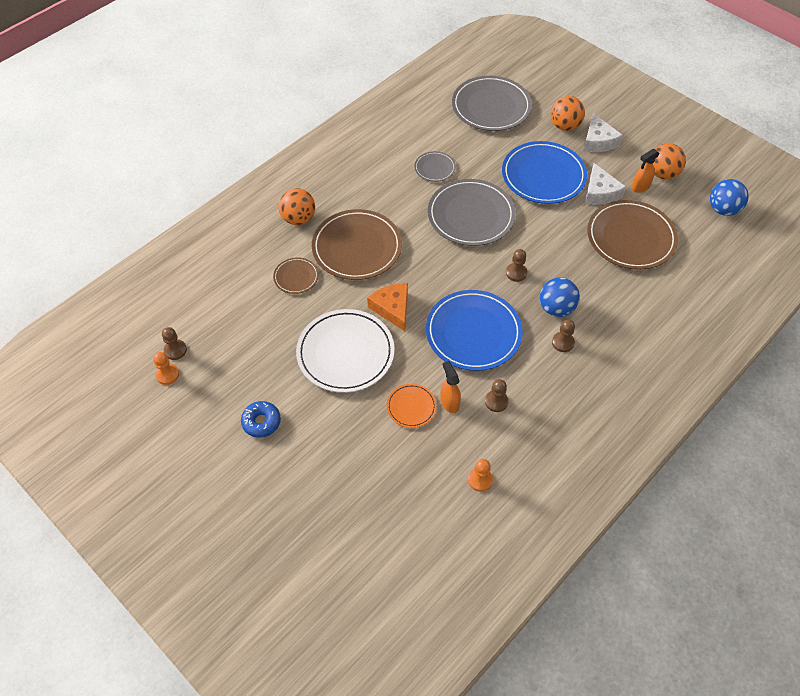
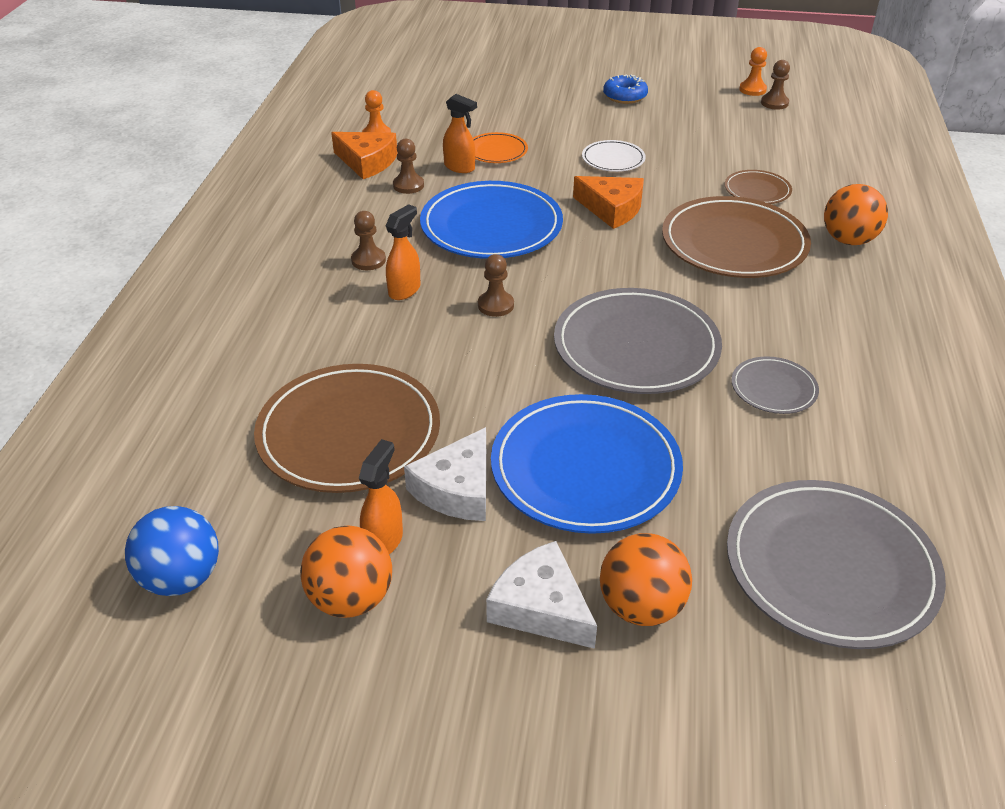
camera: 145 degrees right, 15 degrees down
white plate [296,309,395,393] -> white plate [582,140,646,172], size x0.49
blue ball [540,277,580,317] -> orange spray bottle [386,204,420,300]
white cheese [585,163,626,205] -> white cheese turned 105 degrees counterclockwise [404,427,486,521]
none -> orange cheese [331,132,398,179]

